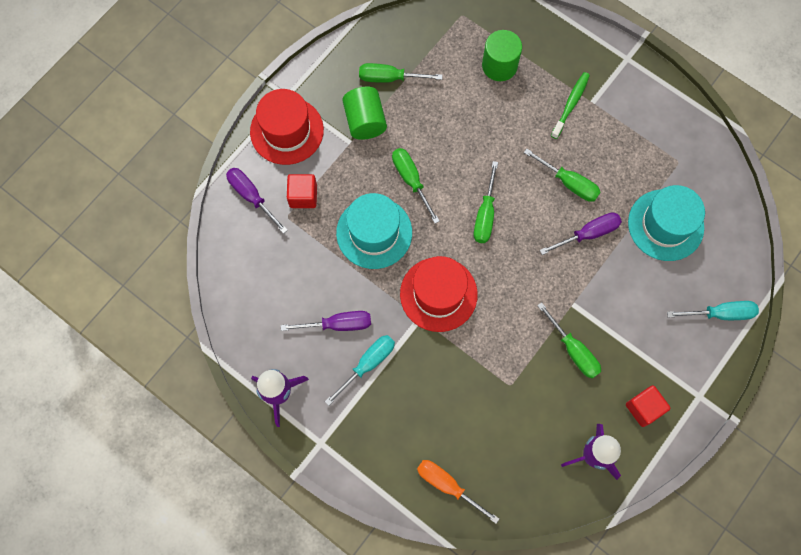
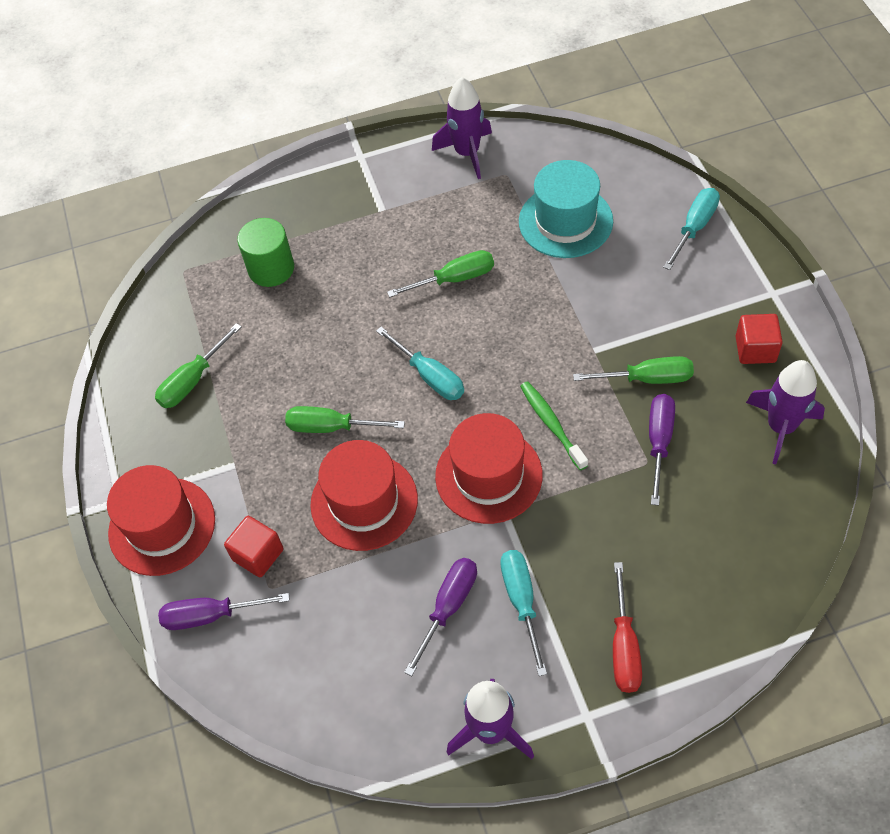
camera: 50 degrees left, 15 degrees down
turquoise hat [336,193,412,269] -> red hat [310,440,418,551]
green cylinder [342,87,387,140] -> none
orange screwdriver [417,460,499,524] -> none
green screwdriver [474,161,498,243] -> turquoise screwdriver [376,327,464,400]
purple screwdriver [540,212,622,255] -> purple screwdriver moved to [649,394,675,506]
green toothbrush [551,72,590,139] -> green toothbrush moved to [520,381,588,470]
none -> purple rocket [432,77,492,179]
none -> red screwdriver [613,562,642,693]

